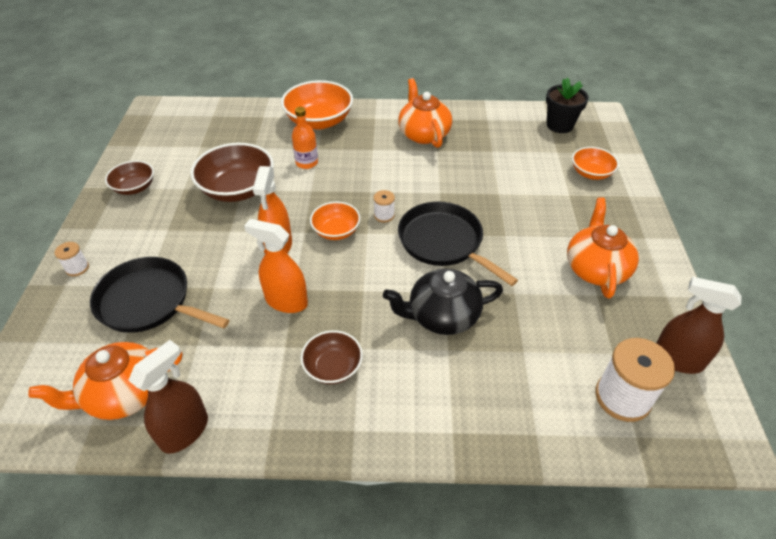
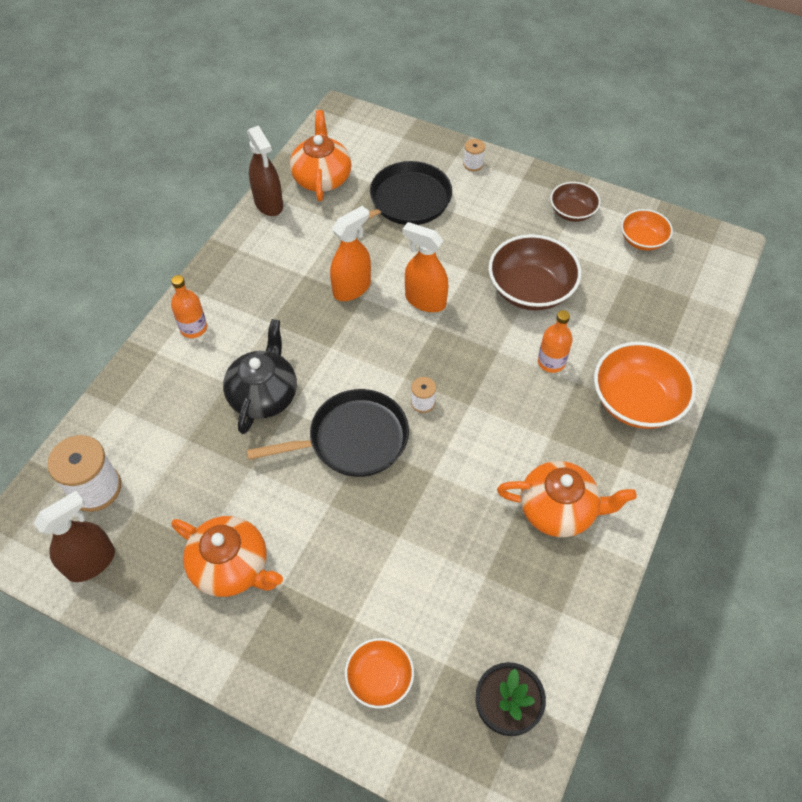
camera: 115 degrees right, 10 degrees up
brown bowl [301,330,363,384] -> none
orange bowl [310,202,361,240] -> orange bowl moved to [621,209,673,251]
none -> orange bottle [171,275,207,338]

